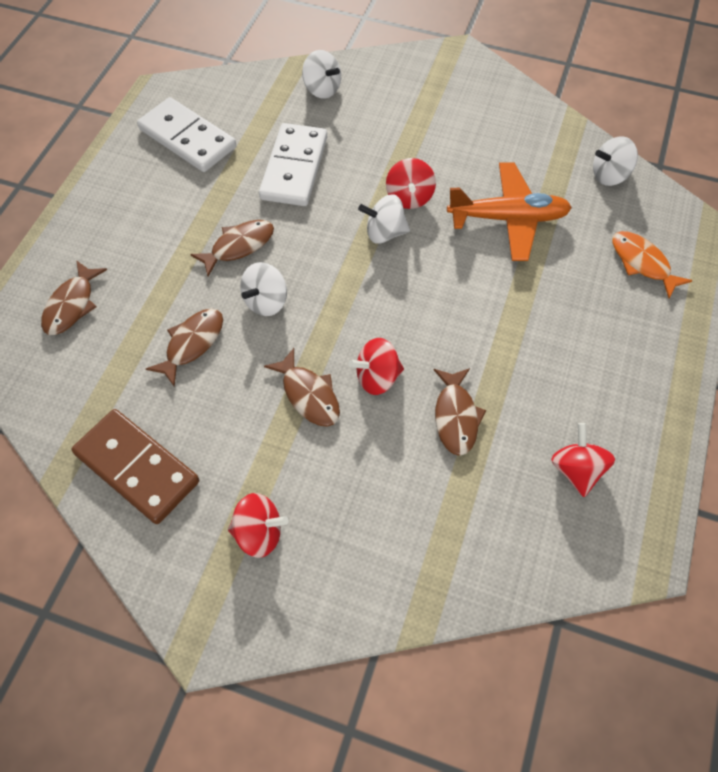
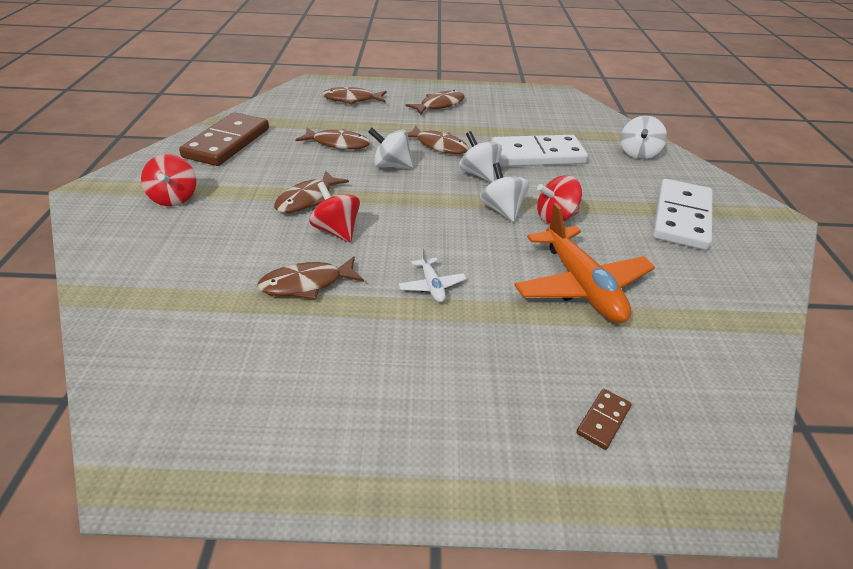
camera: 70 degrees right, 20 degrees down
white domino [137,97,236,172] -> white domino moved to [653,179,712,250]
red spinning top [551,423,615,497] -> none
white spinning top [593,136,638,186] -> white spinning top moved to [459,131,502,183]
orange fish [612,231,693,298] -> brown domino [576,389,632,450]
none -> white plane [399,247,466,302]
none -> brown fish [406,90,465,115]

